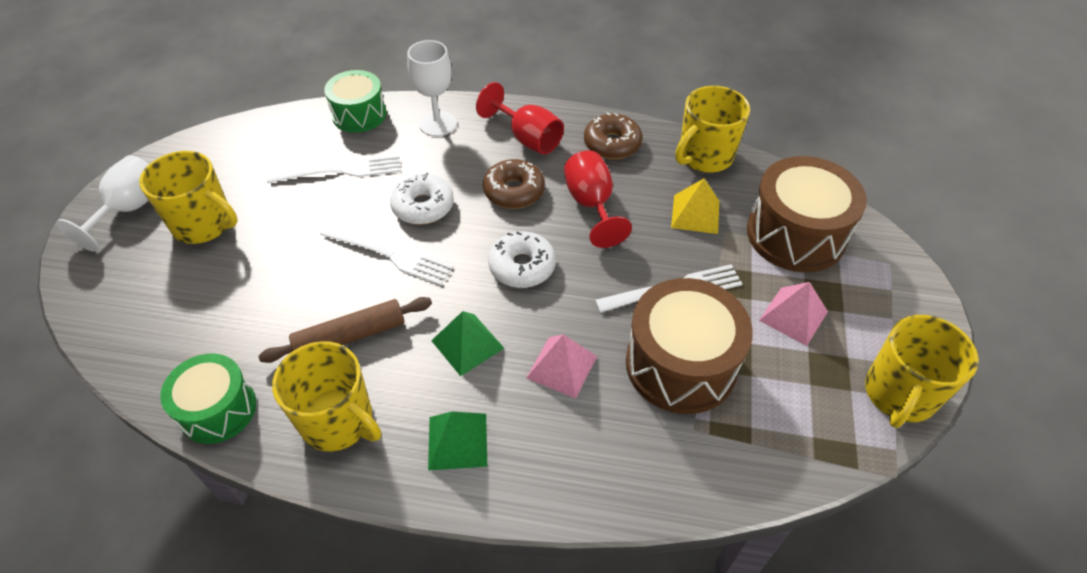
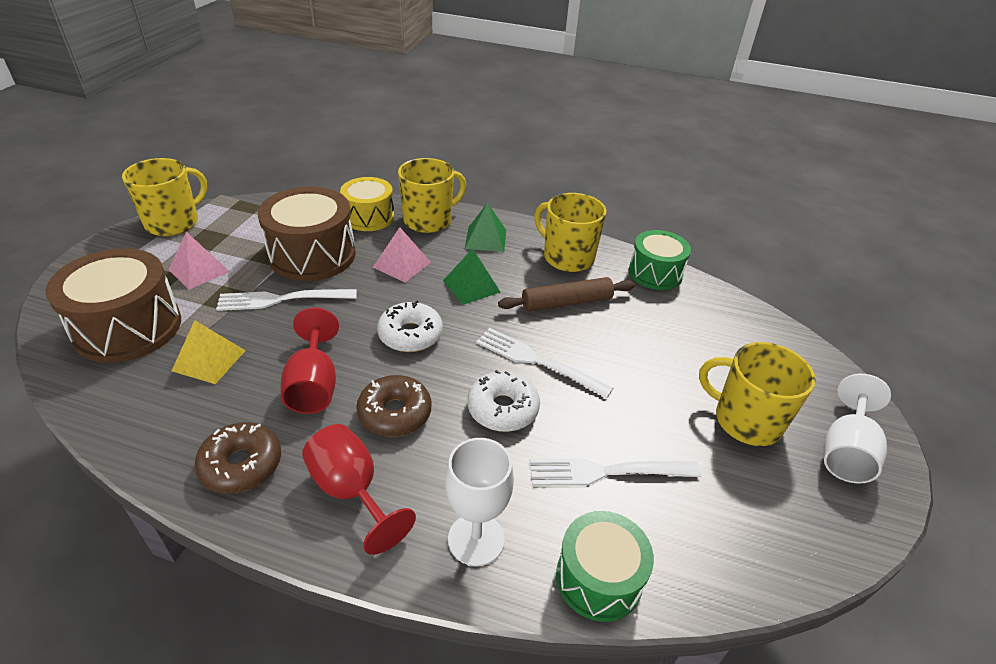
camera: 175 degrees left, 10 degrees down
yellow mug [675,86,750,173] -> yellow mug moved to [398,158,466,233]
none -> yellow drum [340,177,394,231]

